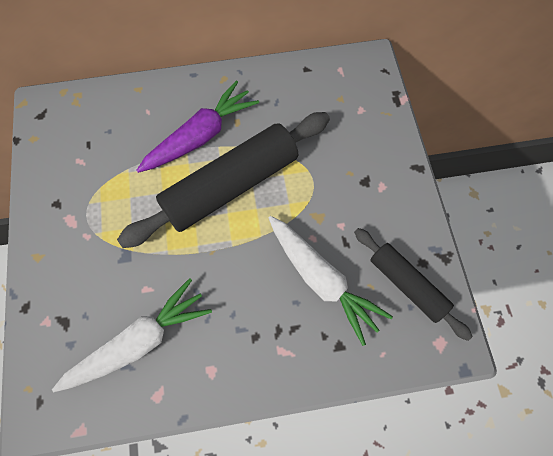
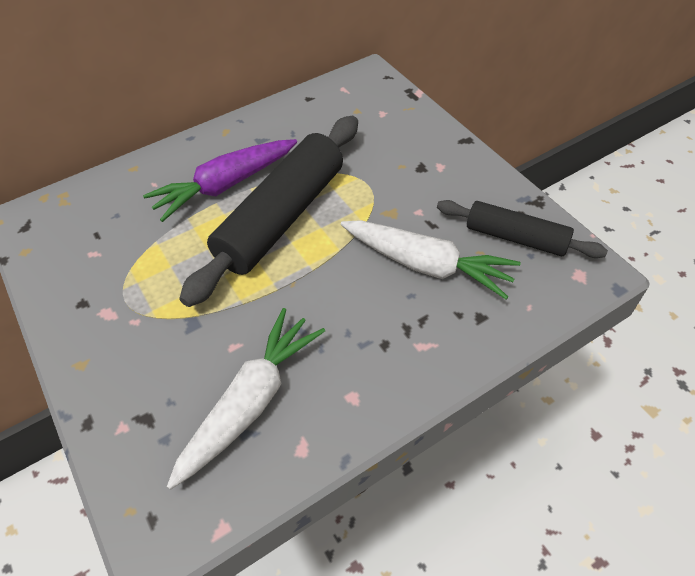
camera: 20 degrees left, 15 degrees down
purple carrot [136,80,259,173] -> purple carrot turned 150 degrees counterclockwise [143,139,297,222]

